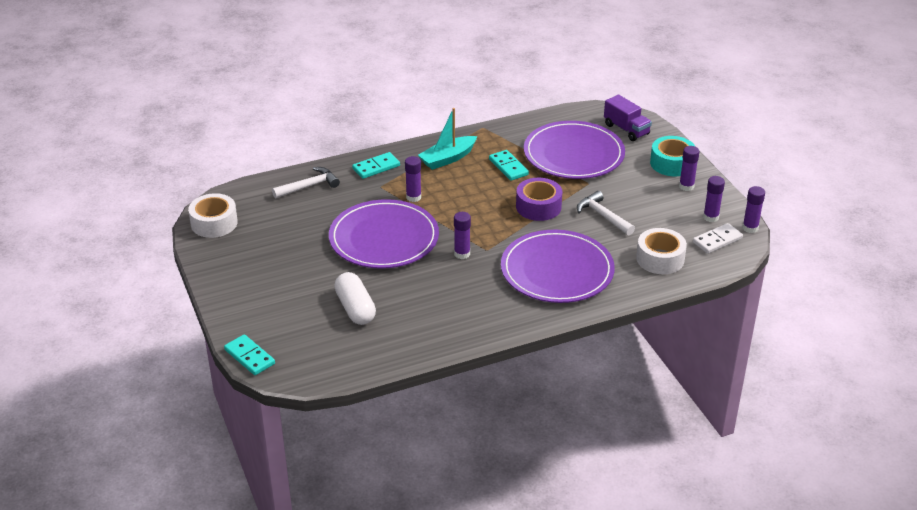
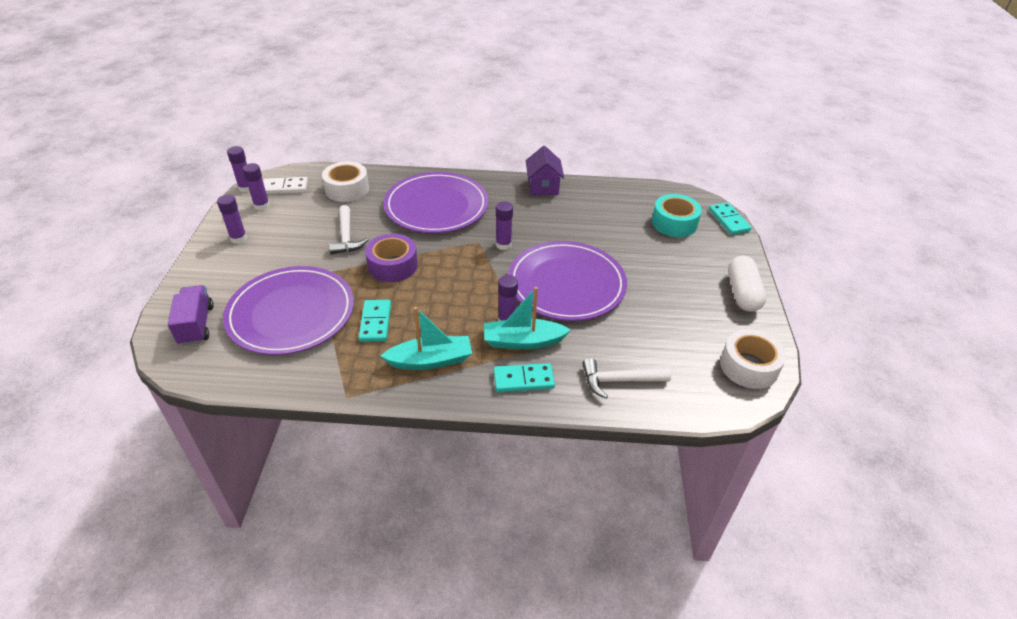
camera: 155 degrees left, 5 degrees up
white capsule [334,272,376,325] -> white capsule moved to [728,256,766,312]
turquoise tape [650,136,695,176] -> turquoise tape moved to [652,194,702,237]
none -> turquoise boat [484,287,571,349]
none -> purple house [526,146,564,195]

